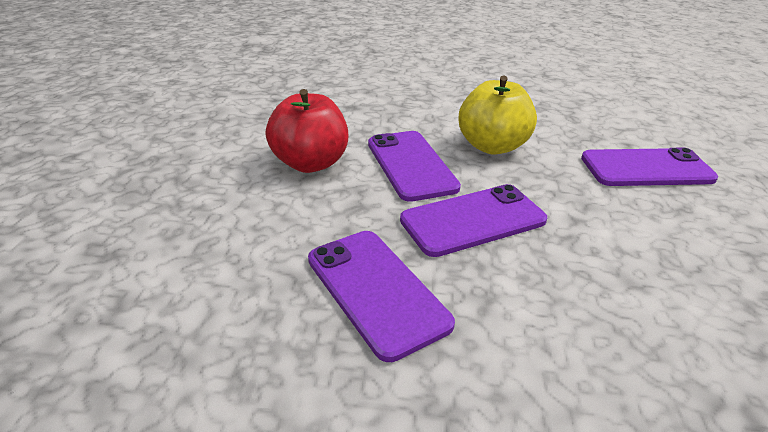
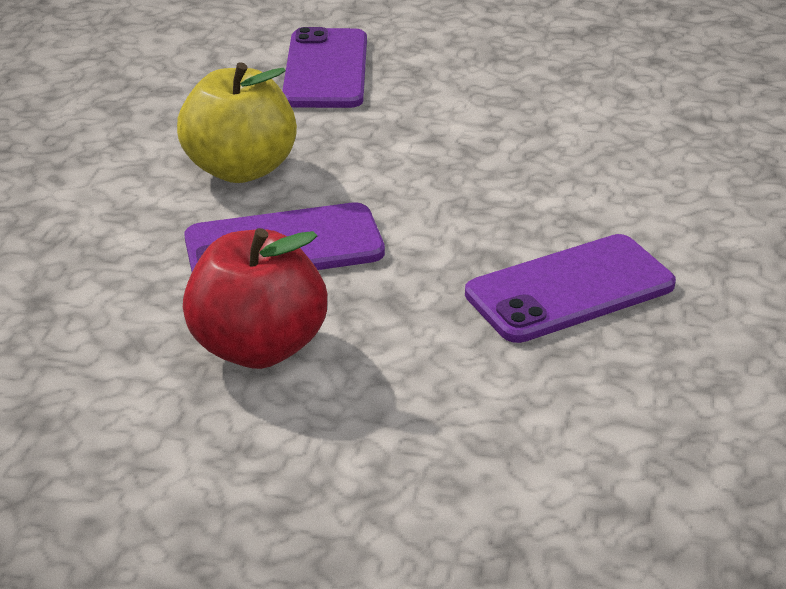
camera: 85 degrees left, 0 degrees up
purple phone [400,184,547,257] -> none

